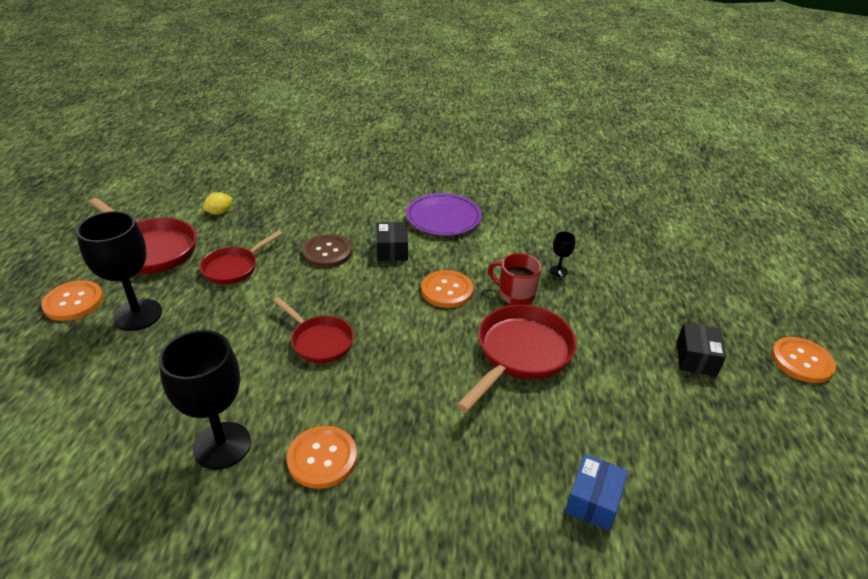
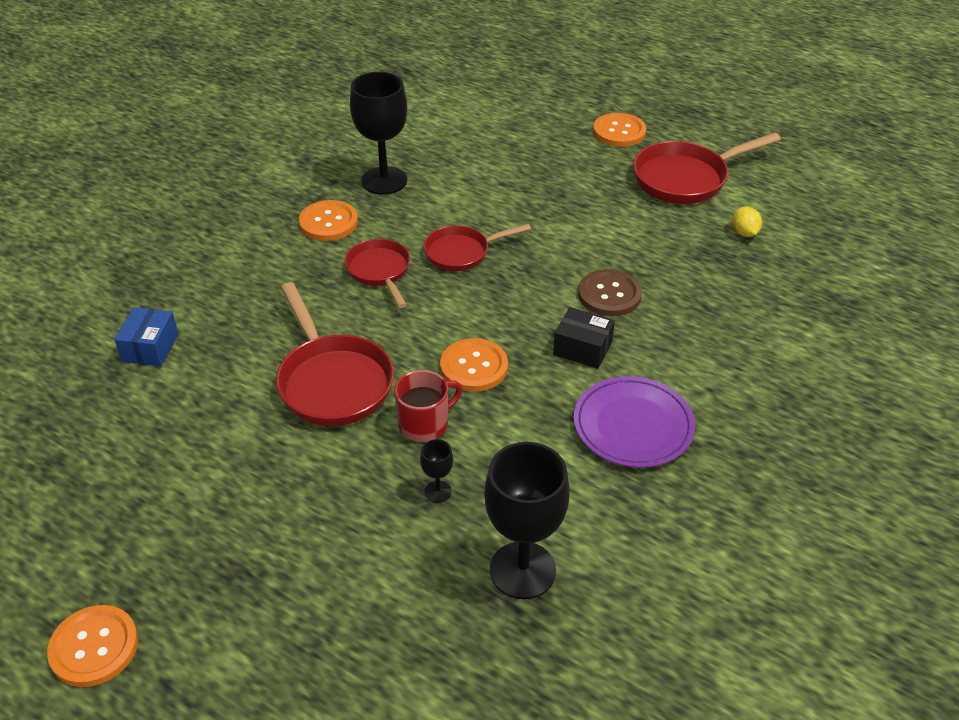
camera: 120 degrees right, 5 degrees up
black goblet [76,211,162,331] -> black goblet moved to [484,442,570,599]
red pan [200,230,282,285] -> red pan moved to [344,239,410,308]
blue box [565,454,628,531] -> blue box turned 45 degrees clockwise [115,307,178,366]
black box [677,323,726,376] -> none

